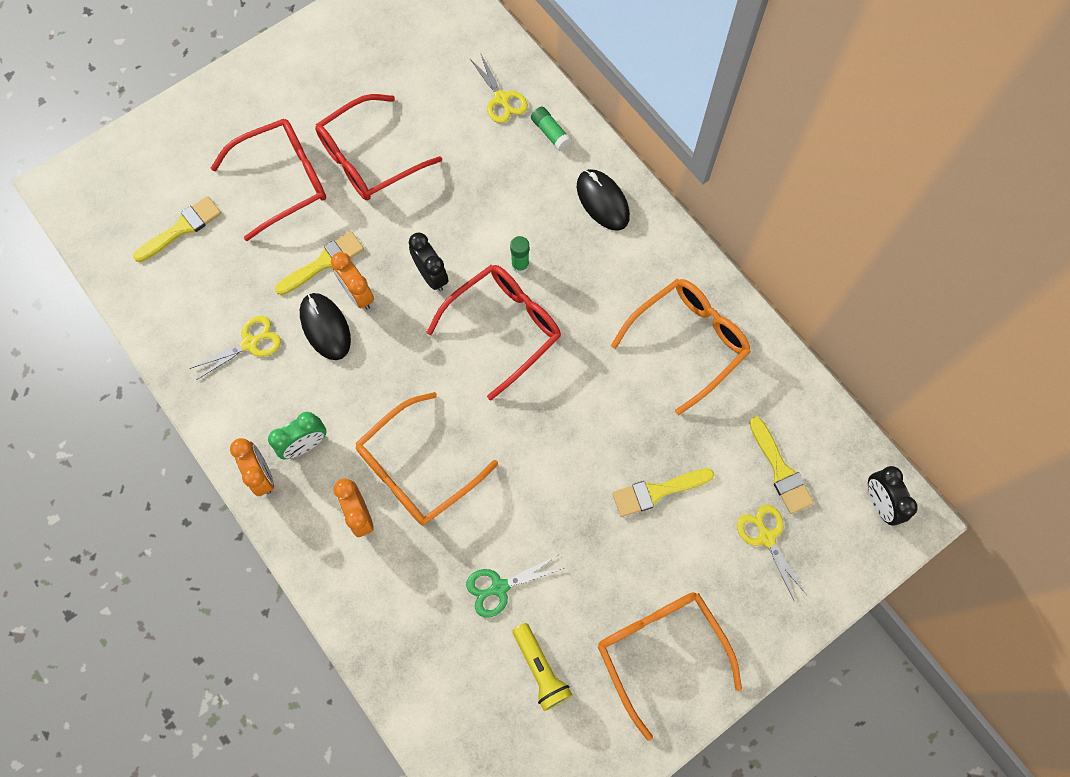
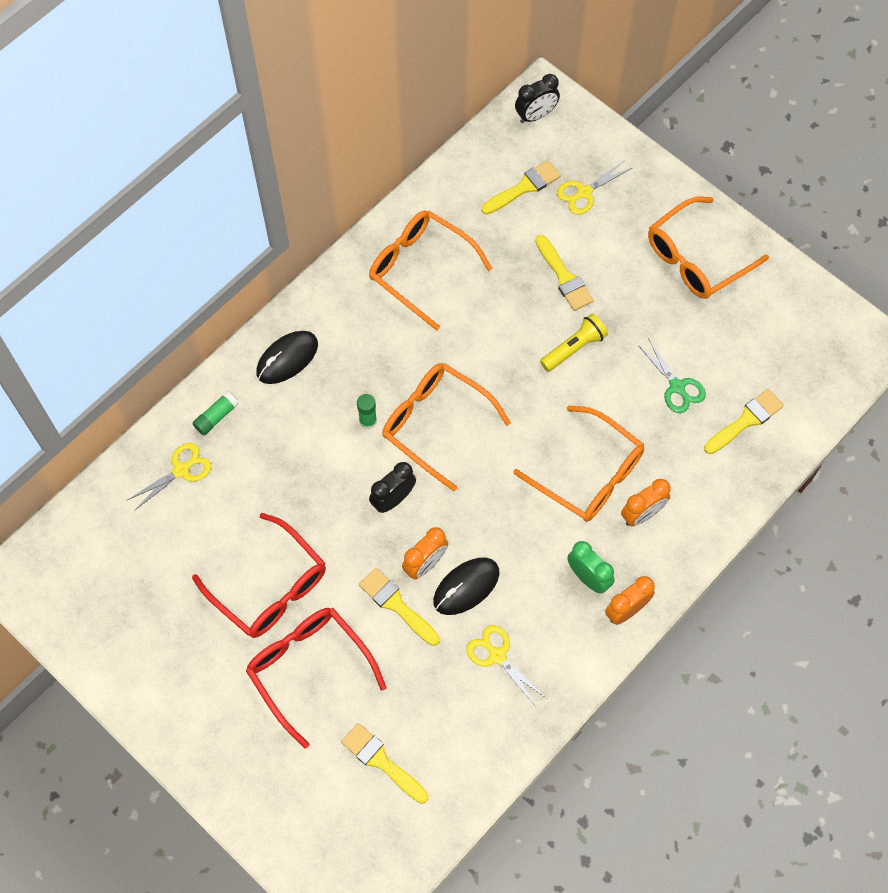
camera: 100 degrees left, 5 degrees down
red glasses [426,265,561,400] -> orange glasses [382,363,511,491]
yellow flashlight [512,623,572,711] -> yellow flashlight moved to [540,314,608,372]
none -> yellow brush [704,389,784,454]

